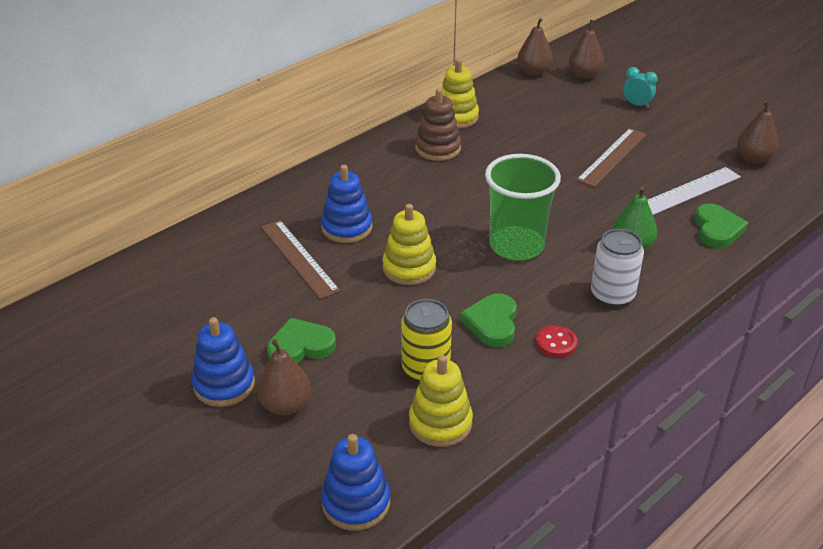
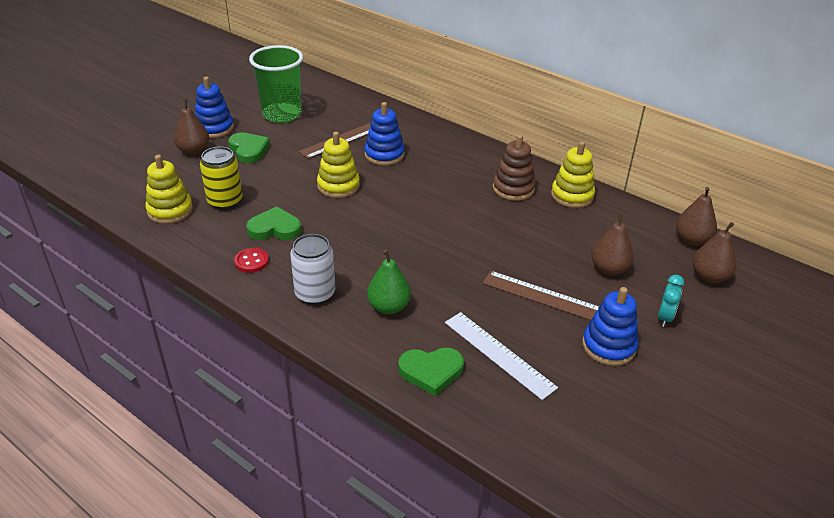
camera: 80 degrees right, 0 degrees up
blue stacking toy [321,434,390,531] -> blue stacking toy moved to [582,287,639,366]
green cup [485,154,561,261] -> green cup moved to [249,45,303,123]
brown pear [737,100,779,164] -> brown pear moved to [591,212,634,276]

